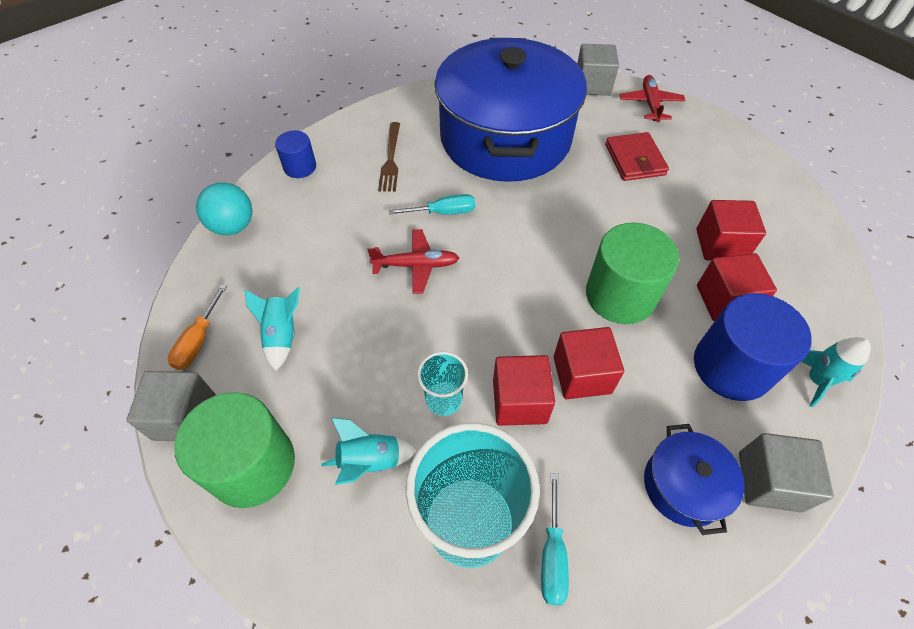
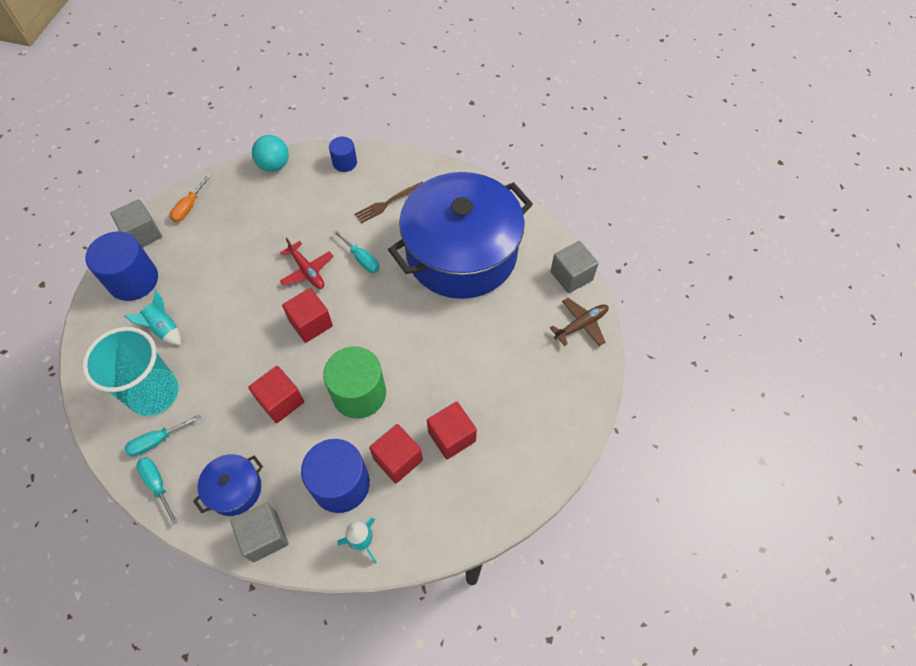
camera: 55 degrees right, 5 degrees up
orange screwdriver [168,284,227,370] -> orange screwdriver turned 45 degrees counterclockwise [170,174,211,222]
green cylinder [174,392,295,508] -> blue cylinder [85,232,158,301]
turquoise rocket [245,287,300,371] -> none
turquoise cup [417,352,468,416] -> none
red cube [493,355,555,426] -> red cube moved to [282,288,333,343]
red wallet [605,132,669,181] -> none
red plane [619,75,686,122] -> brown plane [550,298,609,346]
none -> turquoise screwdriver [136,457,178,525]

